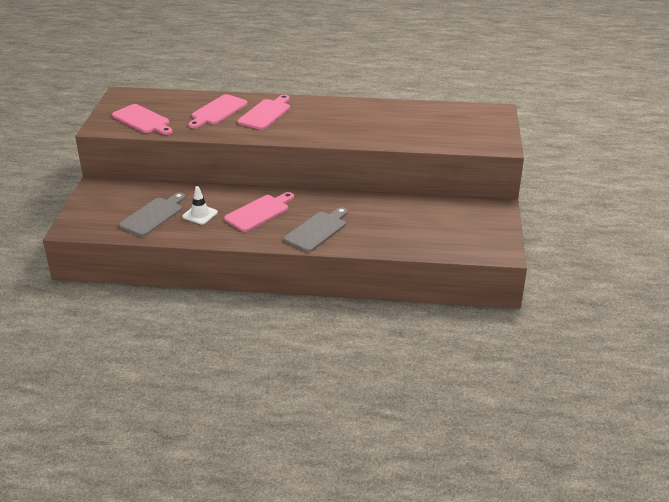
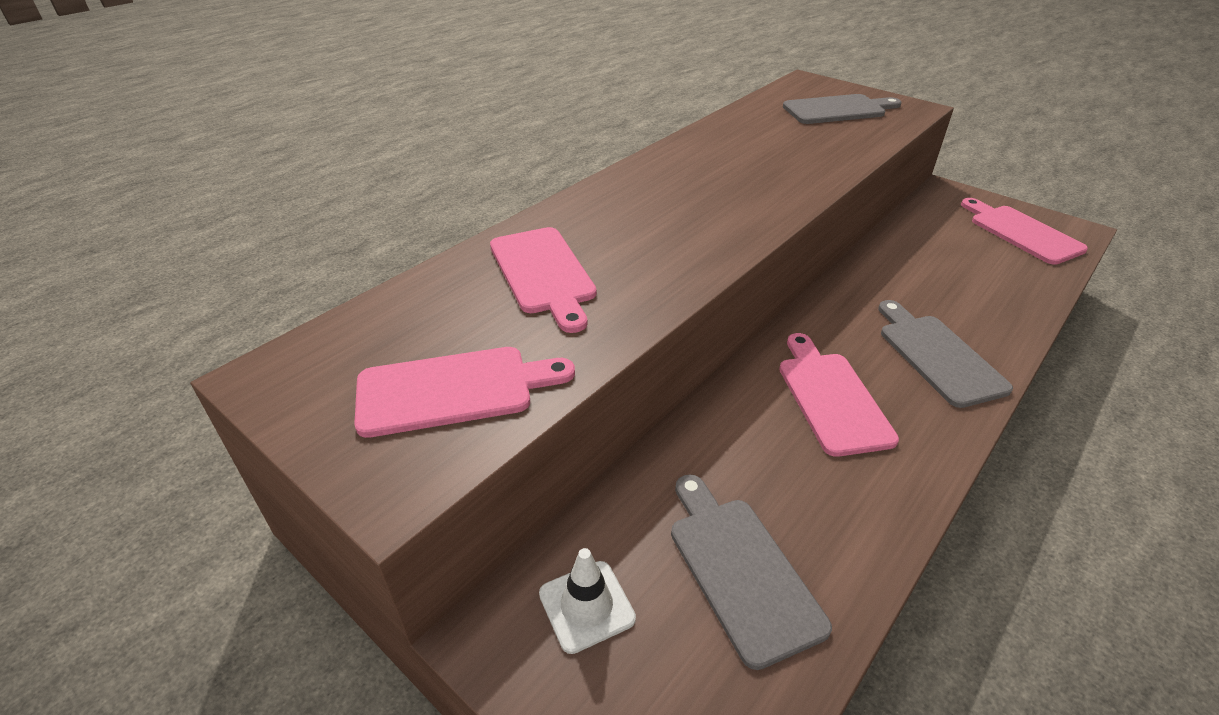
camera: 55 degrees left, 5 degrees up
white traffic cone [182,186,218,225] -> white traffic cone moved to [539,548,636,654]
pink cutting board [238,95,290,130] -> pink cutting board moved to [961,198,1088,265]
none -> grey cutting board [783,94,901,124]

